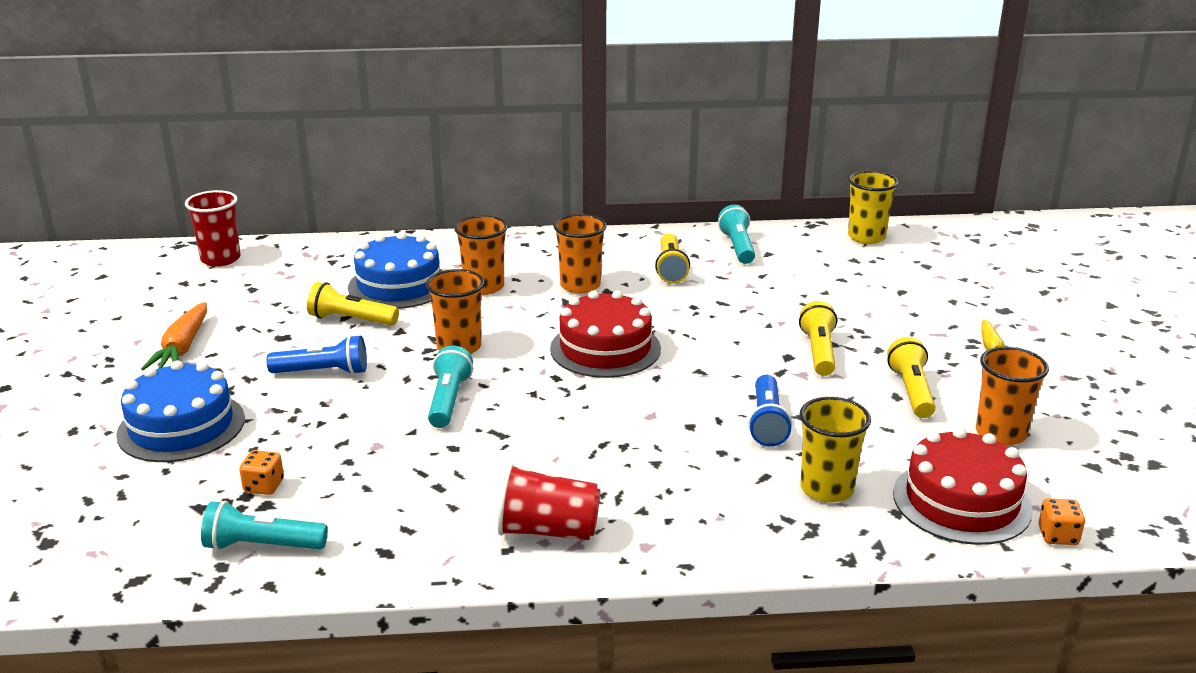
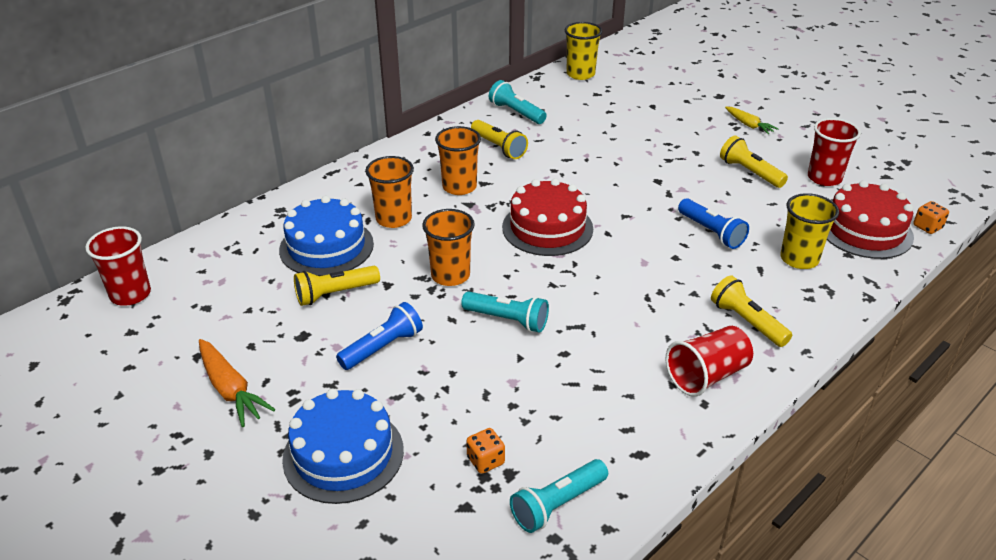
camera: 40 degrees left, 10 degrees up
turquoise flashlight [428,345,473,428] -> turquoise flashlight turned 150 degrees clockwise [461,291,549,333]
yellow flashlight [799,301,837,376] -> yellow flashlight moved to [711,276,792,347]
orange cup [976,347,1049,445] -> red cup [808,118,861,186]

